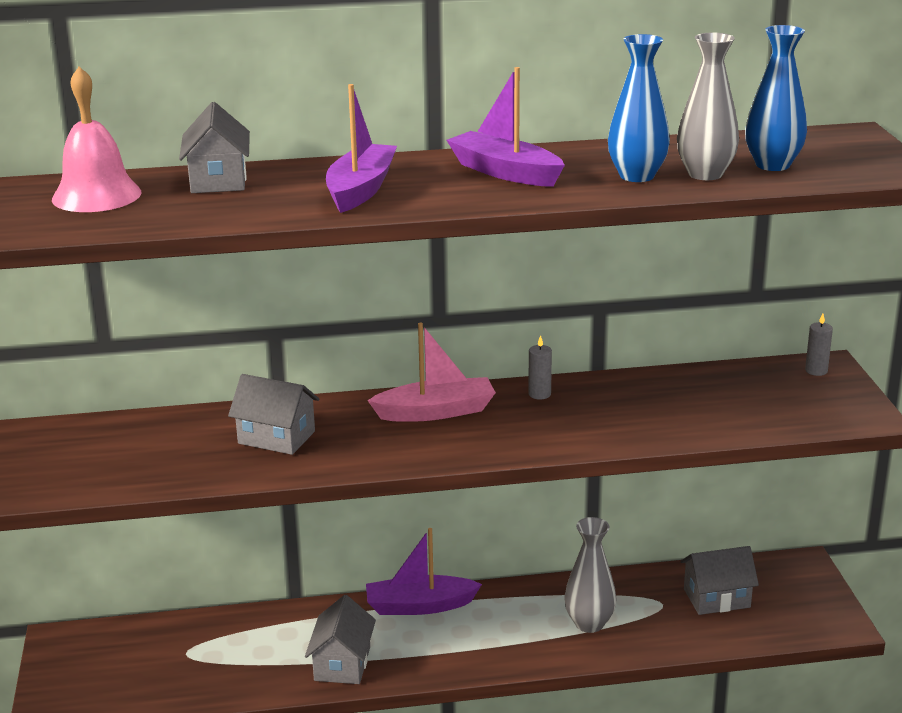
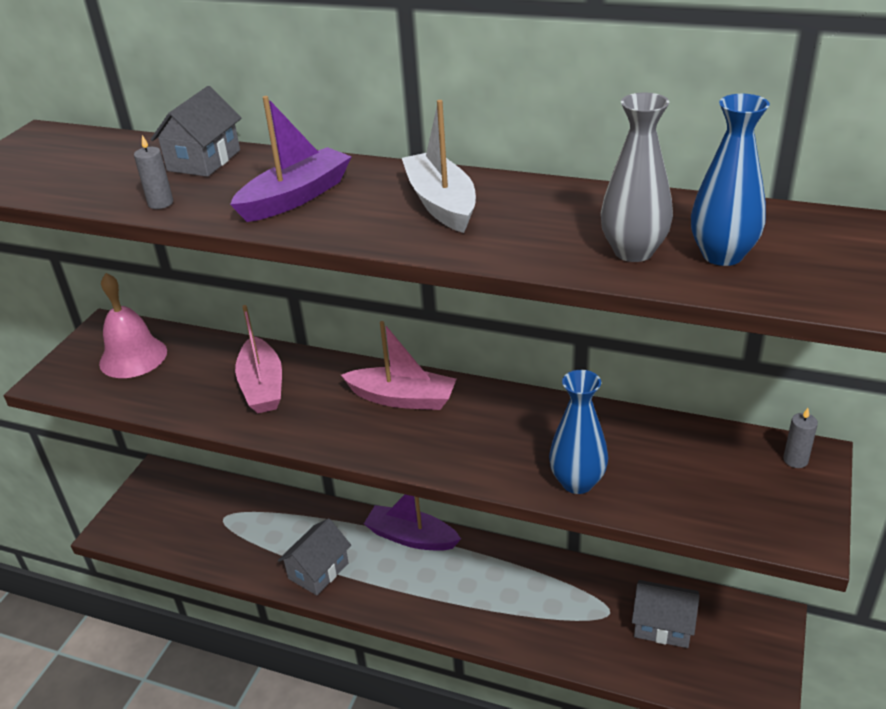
camera: 30 degrees right, 10 degrees up
pink bell [52,66,141,212] -> pink bell moved to [99,273,167,378]
grey house [228,374,319,455] -> pink boat [235,305,282,413]
purple boat [447,67,565,187] -> white boat [402,100,476,233]
grey candle [528,335,552,400] -> grey candle moved to [134,135,173,209]
grey vase [564,517,617,633] -> none
blue vase [608,34,670,182] -> blue vase moved to [549,370,608,494]

